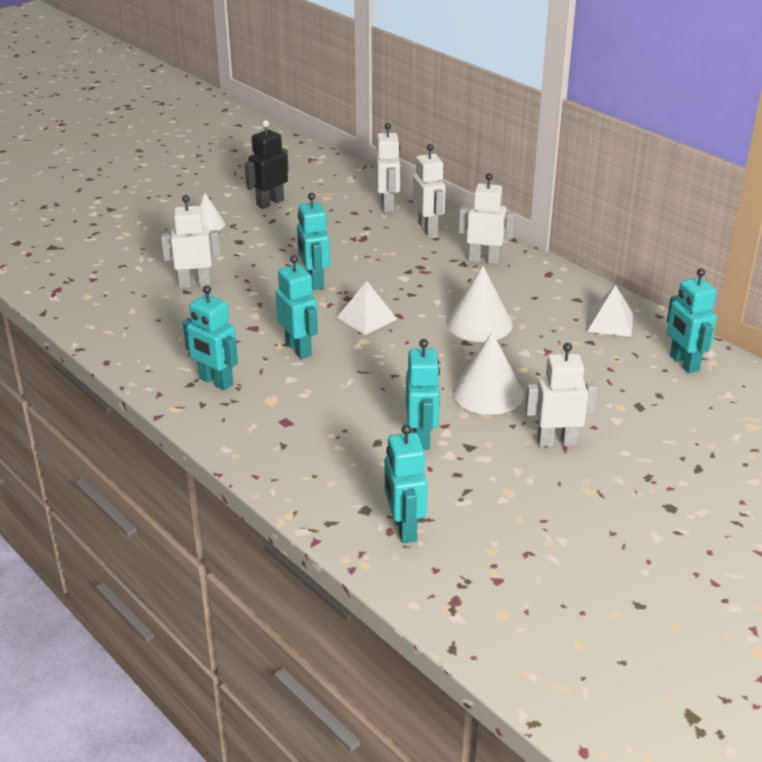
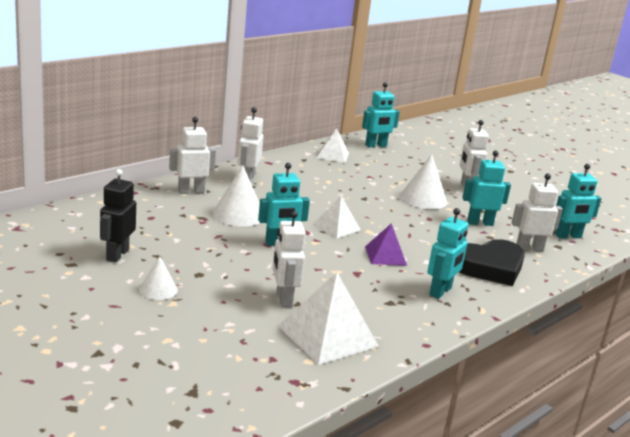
camera: 95 degrees left, 10 degrees down
black robot [244,120,289,209] -> black robot turned 60 degrees clockwise [100,169,136,262]
turquoise robot [276,255,318,359] -> purple pyramid [365,223,407,266]
white robot [375,123,401,212] -> white robot moved to [512,174,563,252]
white cone [447,266,513,342] -> white cone moved to [213,166,260,226]
none -> white pyramid [278,273,379,365]
none -> black heart [460,239,525,286]

